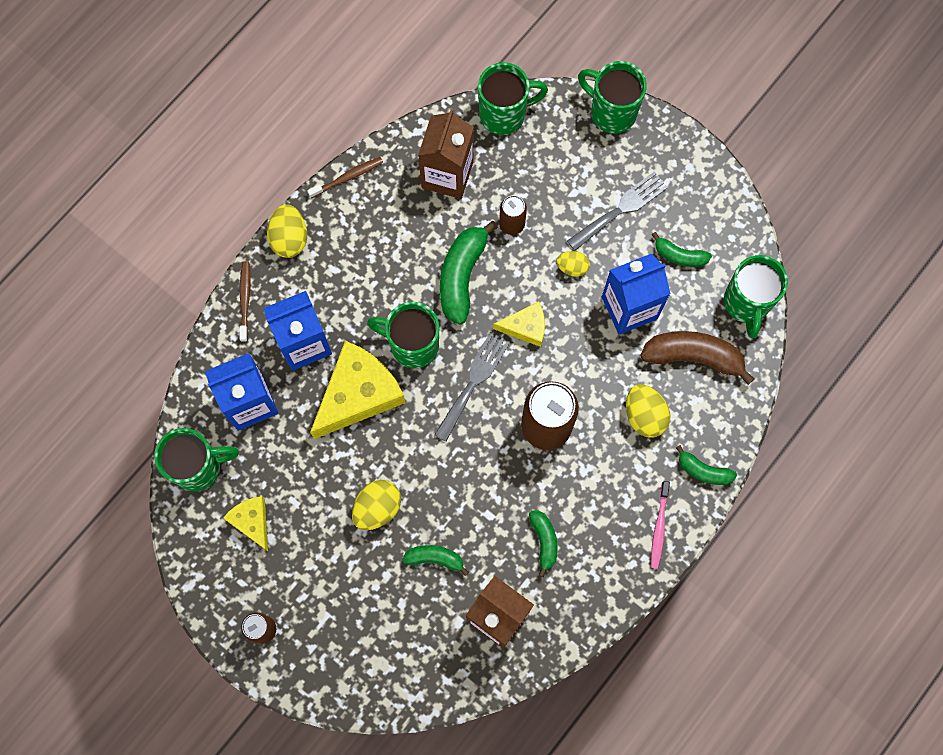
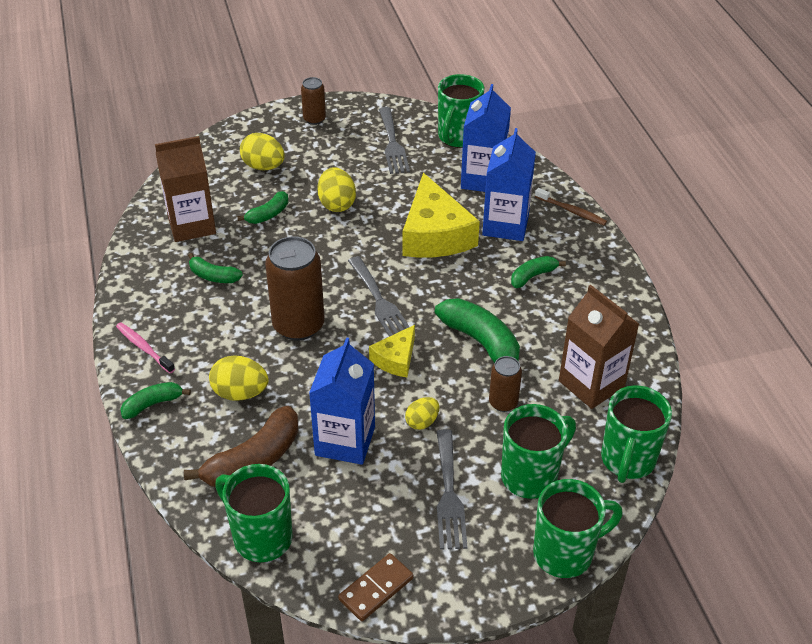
camera: 125 degrees right, 30 degrees down
yellow cheese [223,496,268,551] -> grey fork [379,107,410,174]
yellow egg [267,204,307,258] -> yellow egg moved to [240,133,285,171]
brown toothbrush [307,157,383,198] -> none
green mug [367,302,439,368] -> green mug moved to [501,404,576,499]
green banana [652,232,712,267] -> green banana moved to [511,256,566,288]
none -> brown domino [338,553,414,621]

